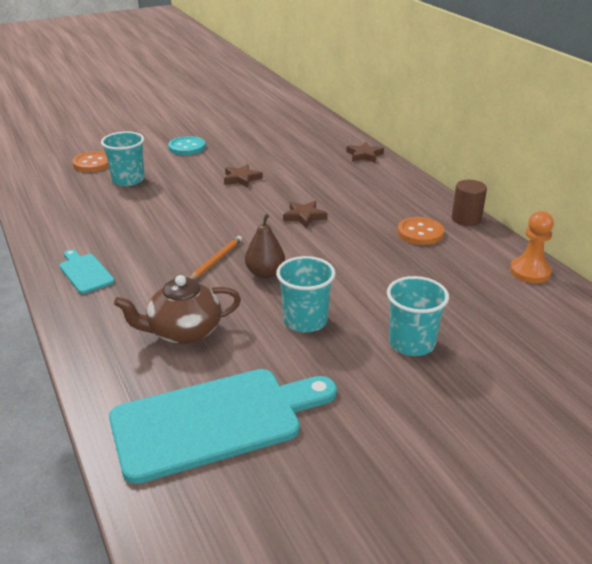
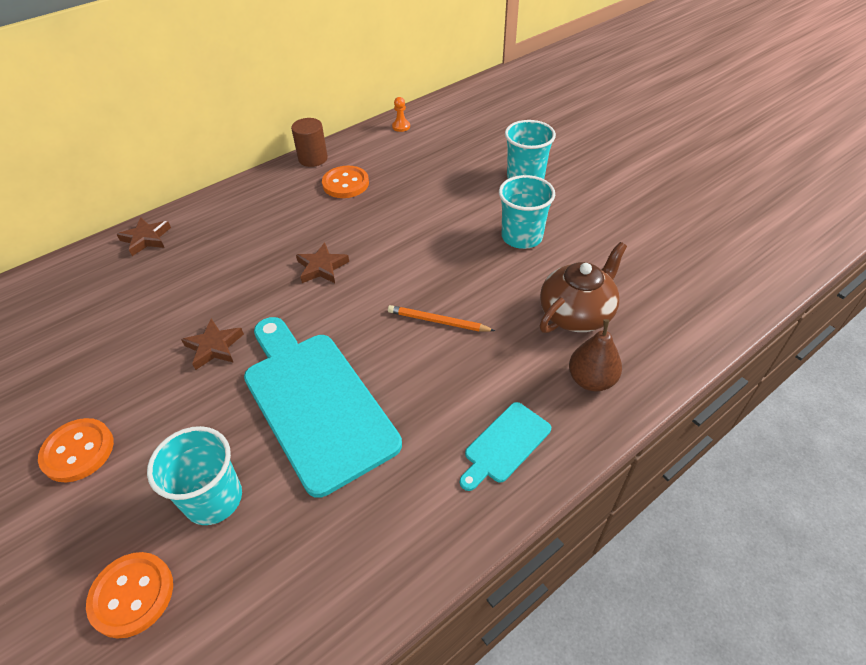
camera: 100 degrees left, 15 degrees up
turquoise cutting board [109,369,337,484] -> turquoise cutting board moved to [244,317,402,498]
brown teapot [114,275,241,344] -> brown teapot turned 105 degrees counterclockwise [540,242,627,333]
turquoise button [168,136,206,155] -> orange button [38,418,114,482]
brown pear [245,214,285,278] -> brown pear moved to [569,319,622,391]
orange pawn [510,211,554,283] -> orange pawn [392,97,410,132], size x0.55

